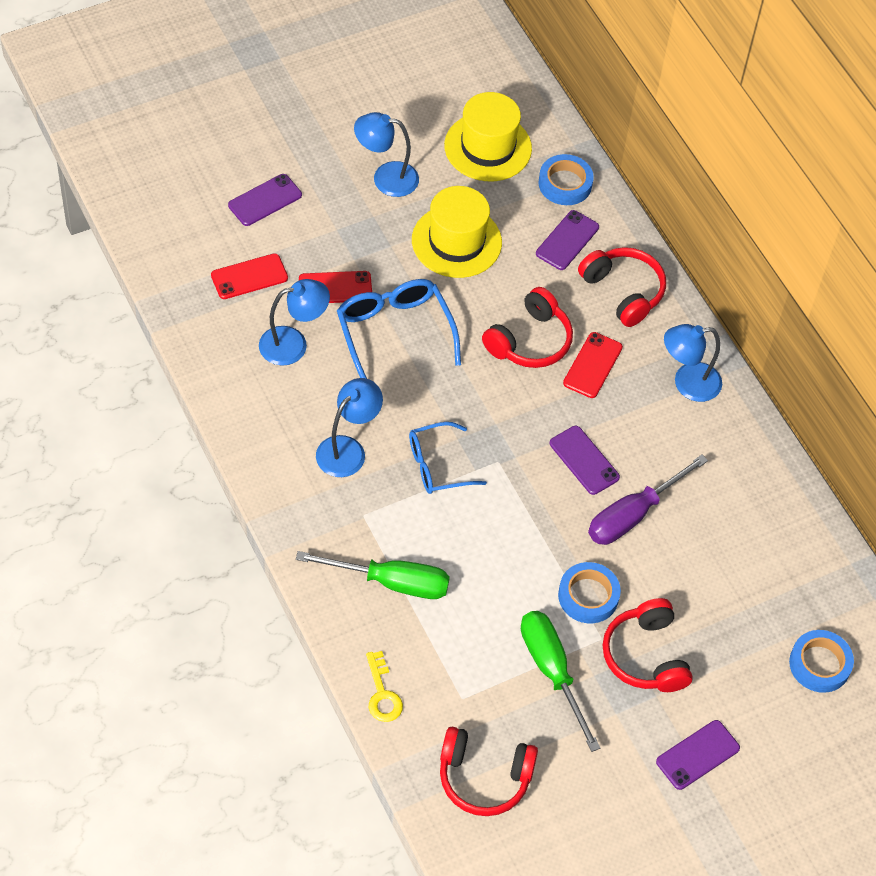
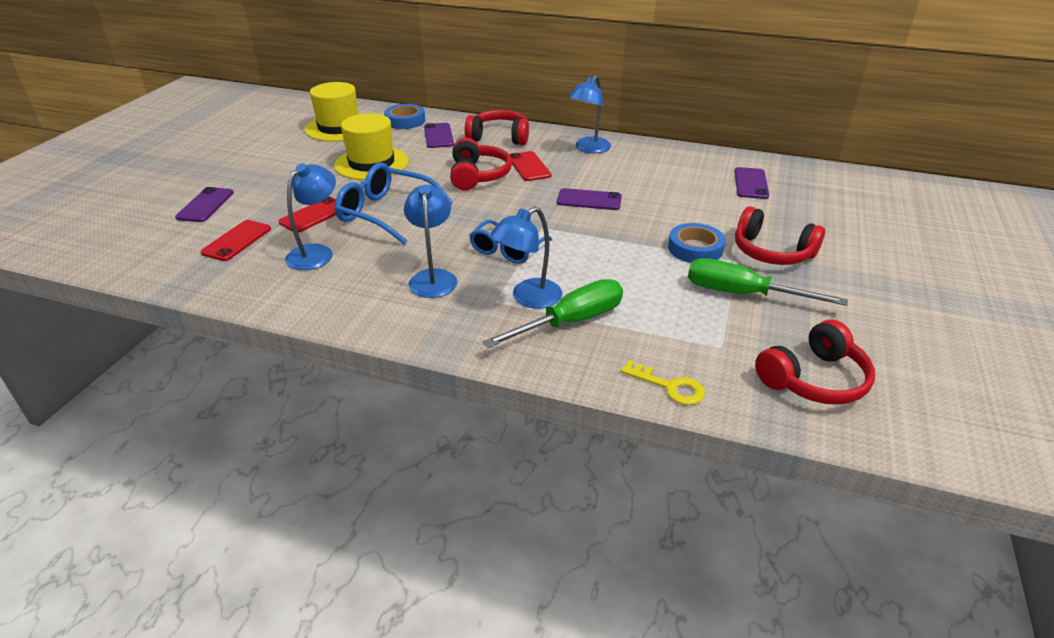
camera: 40 degrees left, 20 degrees down
blue lamp [354,112,419,197] -> blue lamp moved to [491,207,562,308]
purple screwdriver [588,455,708,545] -> none
purple phone [656,720,740,790] -> purple phone moved to [734,167,769,199]
blue tape [789,630,854,693] -> none

